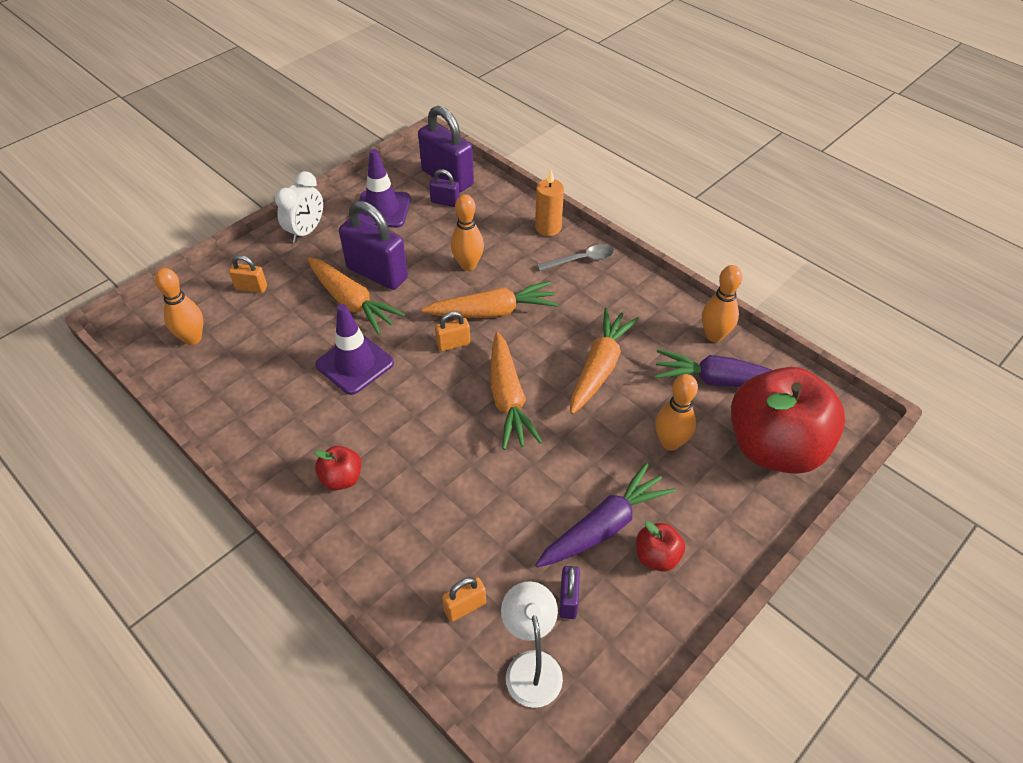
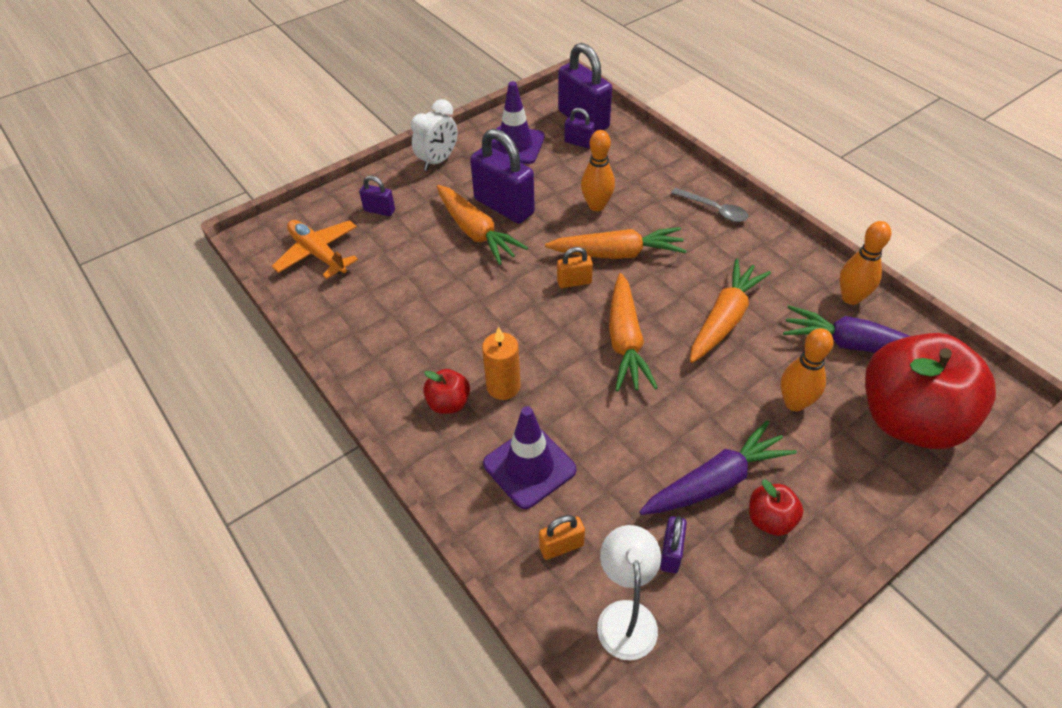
camera: 10 degrees right, 0 degrees up
orange bowling pin [155,268,203,345] -> orange plane [272,220,358,279]
orange padlock [229,255,267,293] -> purple padlock [359,176,395,216]
purple traffic cone [315,304,394,395] -> purple traffic cone moved to [483,406,576,509]
orange candle [535,170,564,236] -> orange candle moved to [482,326,521,400]
grey spoon [537,244,614,271] -> grey spoon turned 45 degrees clockwise [671,188,748,222]

